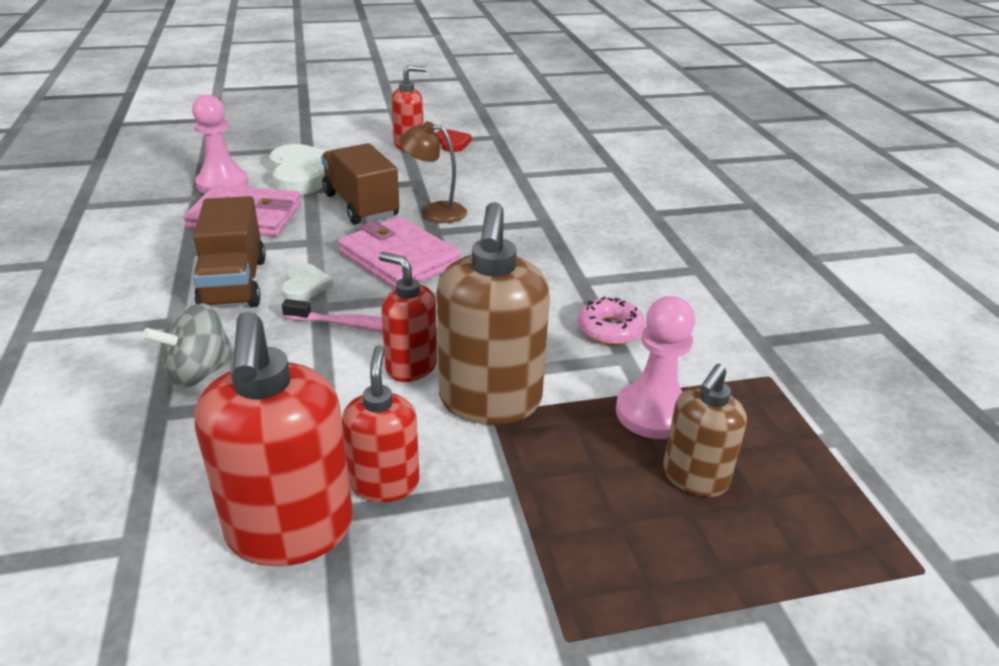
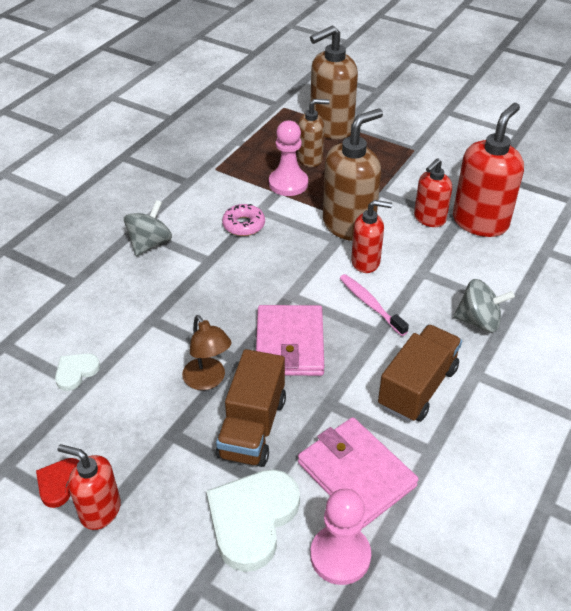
camera: 135 degrees left, 10 degrees up
white heart [281,263,333,301] -> white heart moved to [55,353,100,391]
red soap dispenser [378,252,437,382] -> red soap dispenser turned 75 degrees counterclockwise [351,200,392,273]
none -> grey spinning top [124,200,172,256]
none -> brown soap dispenser [310,26,358,139]

